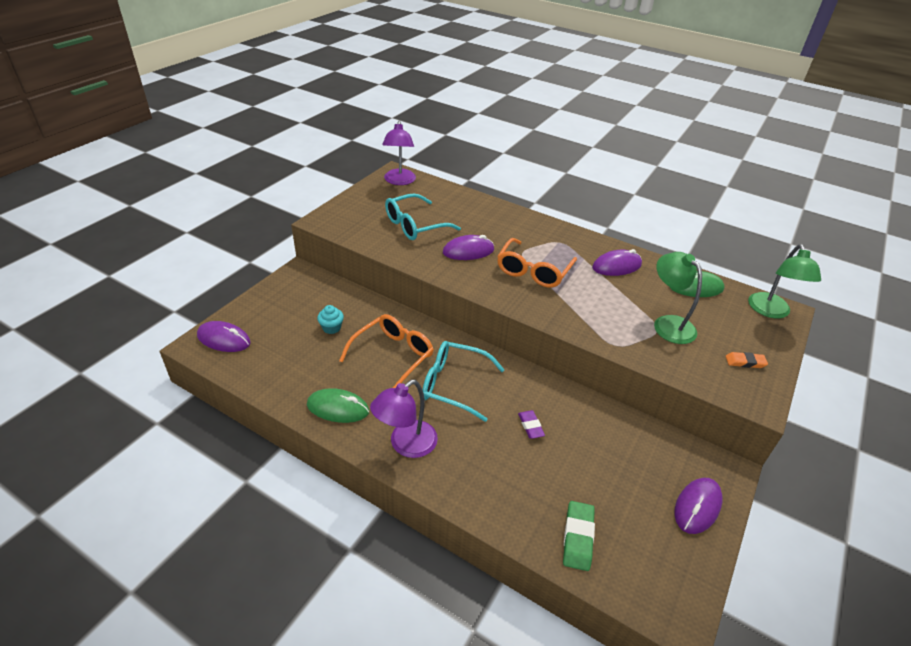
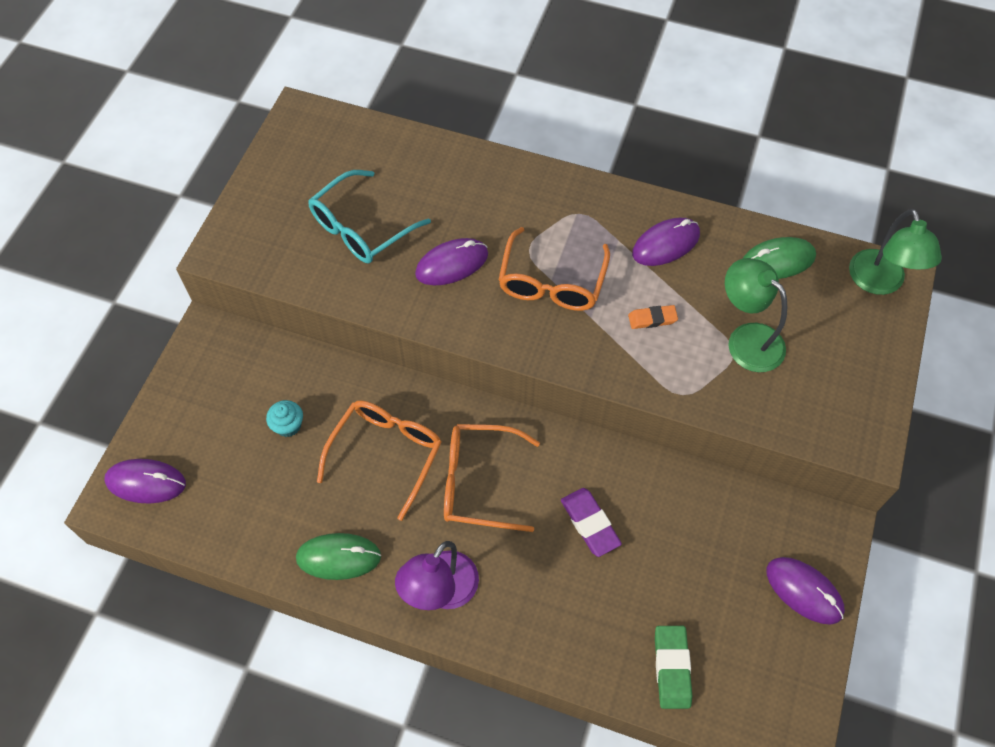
camera: 10 degrees left, 20 degrees up
purple lamp [382,121,416,185] -> none
turquoise glasses [423,341,505,422] -> orange glasses [444,424,540,532]
purple eraser [518,410,545,439] -> purple eraser [561,488,622,557], size x1.51
purple mouse [675,478,723,534] -> purple mouse turned 75 degrees counterclockwise [766,557,845,625]
orange eraser [726,352,768,368] -> orange eraser moved to [628,305,678,329]

